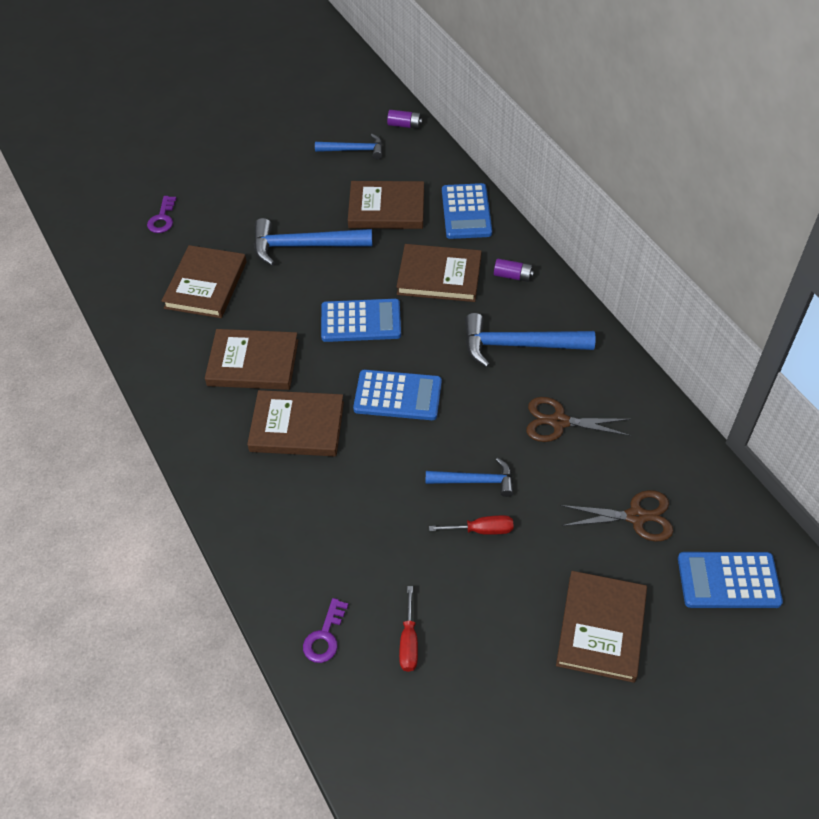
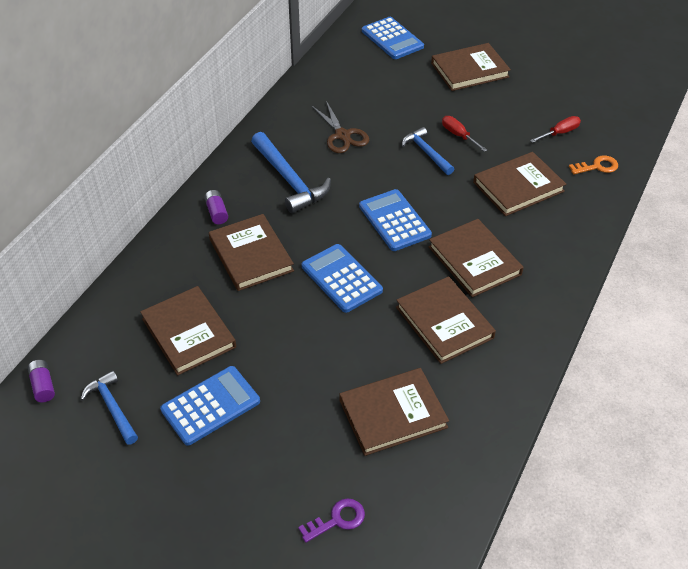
camera: 125 degrees left, 5 degrees down
blue hammer [254,218,372,266] -> none
purple key [303,598,348,663] -> orange key [569,156,618,174]
blue calculator [442,183,492,239] -> blue calculator moved to [160,366,260,446]
brown scissors [560,490,673,542] -> none
none -> brown book [473,152,566,216]

